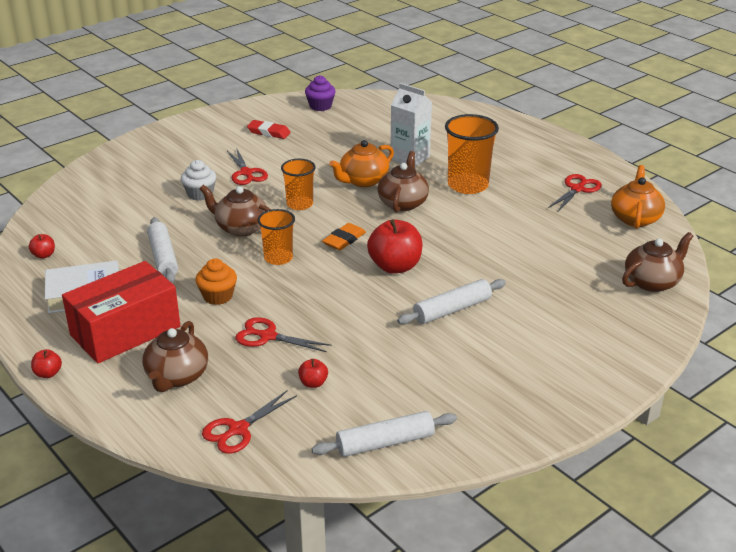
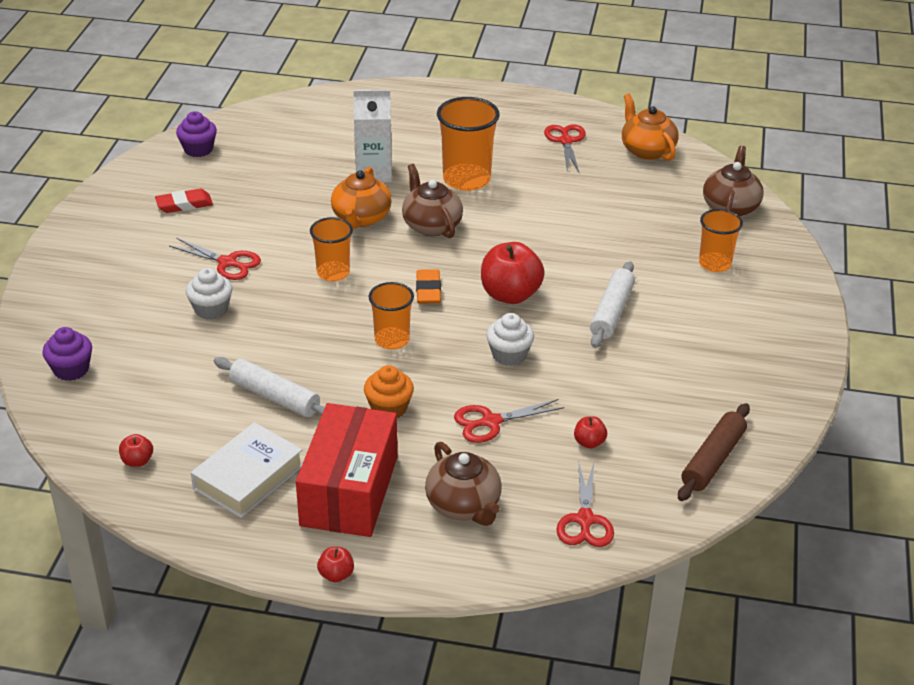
camera: 40 degrees left, 5 degrees up
brown teapot [200,185,271,236] -> none
white rolling pin [312,411,457,457] -> brown rolling pin [678,403,750,501]
none -> purple cupcake [42,327,92,381]
none -> white cupcake [486,313,534,366]
none -> orange cup [699,209,743,272]

